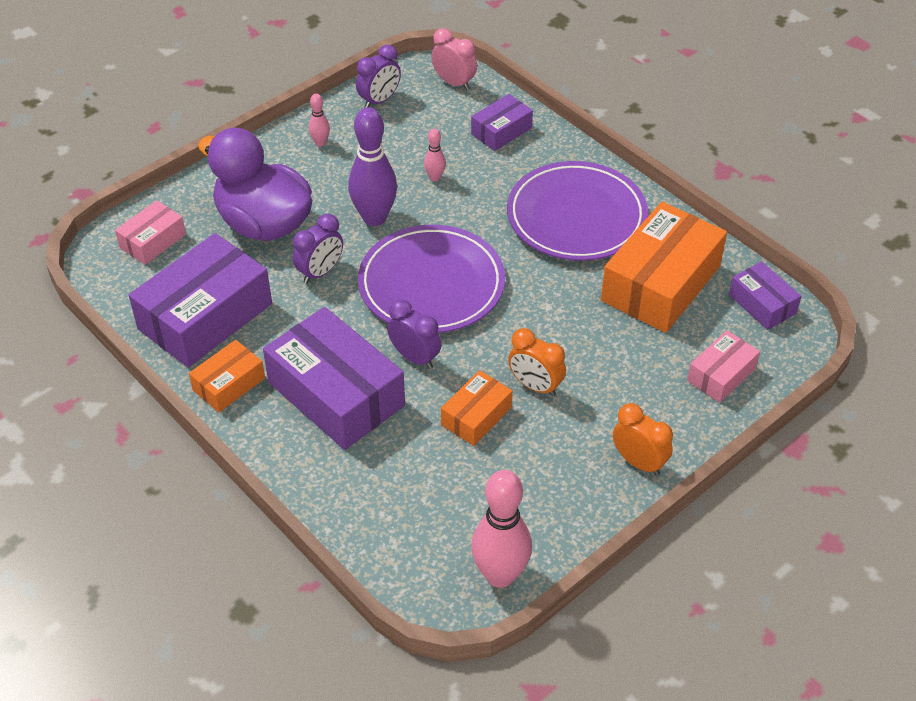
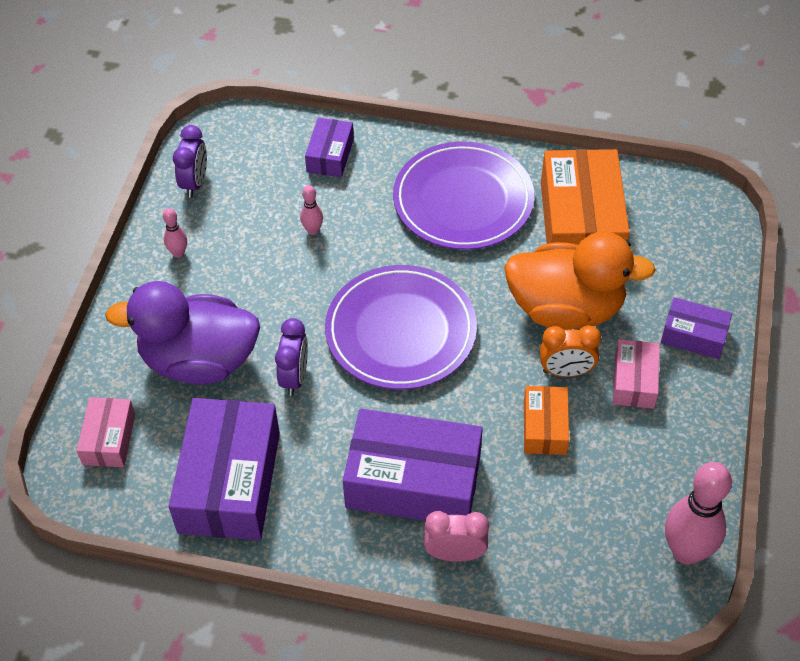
camera: 35 degrees left, 5 degrees up
orange box [189,340,265,412] -> none
purple bowling pin [348,107,397,226] -> none
purple clock [387,299,441,369] -> none
pink clock [431,28,477,90] -> pink clock moved to [424,511,489,562]
orange clock [613,403,673,476] -> none
pink box [687,330,760,403] -> pink box moved to [613,339,660,409]
purple box [729,261,801,330] -> purple box moved to [661,297,732,359]
none -> orange duck [504,232,656,330]

